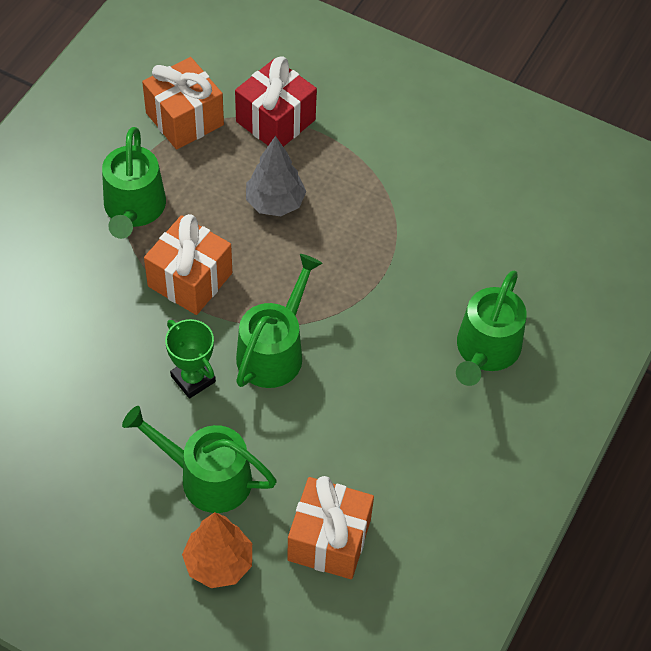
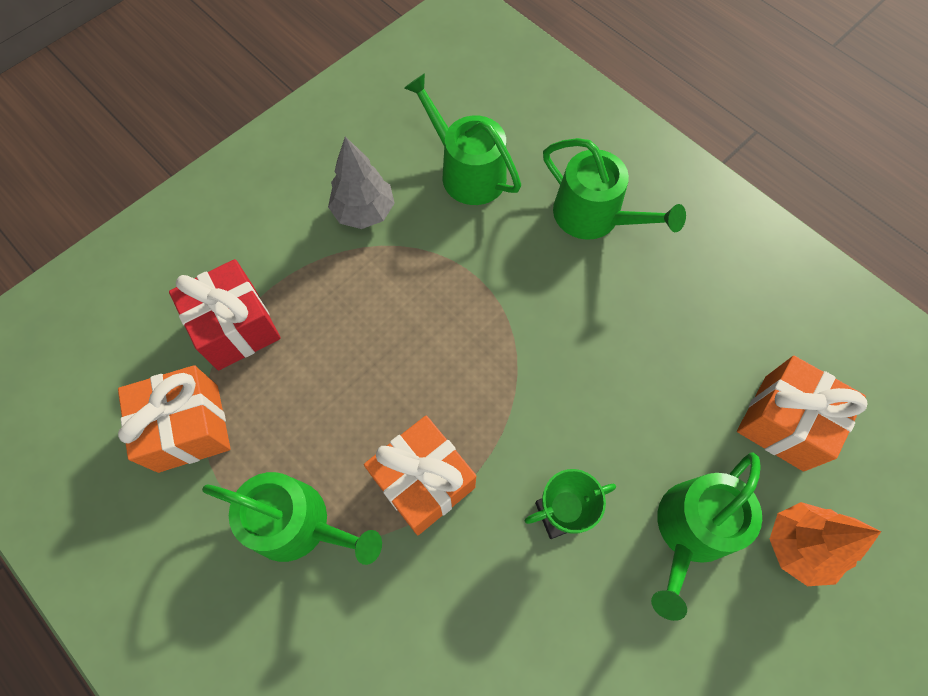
camera: 70 degrees left, 10 degrees up
green watering can [236,254,323,388] -> green watering can moved to [404,73,521,205]
grey tree [246,136,306,216] -> grey tree moved to [328,136,395,229]

